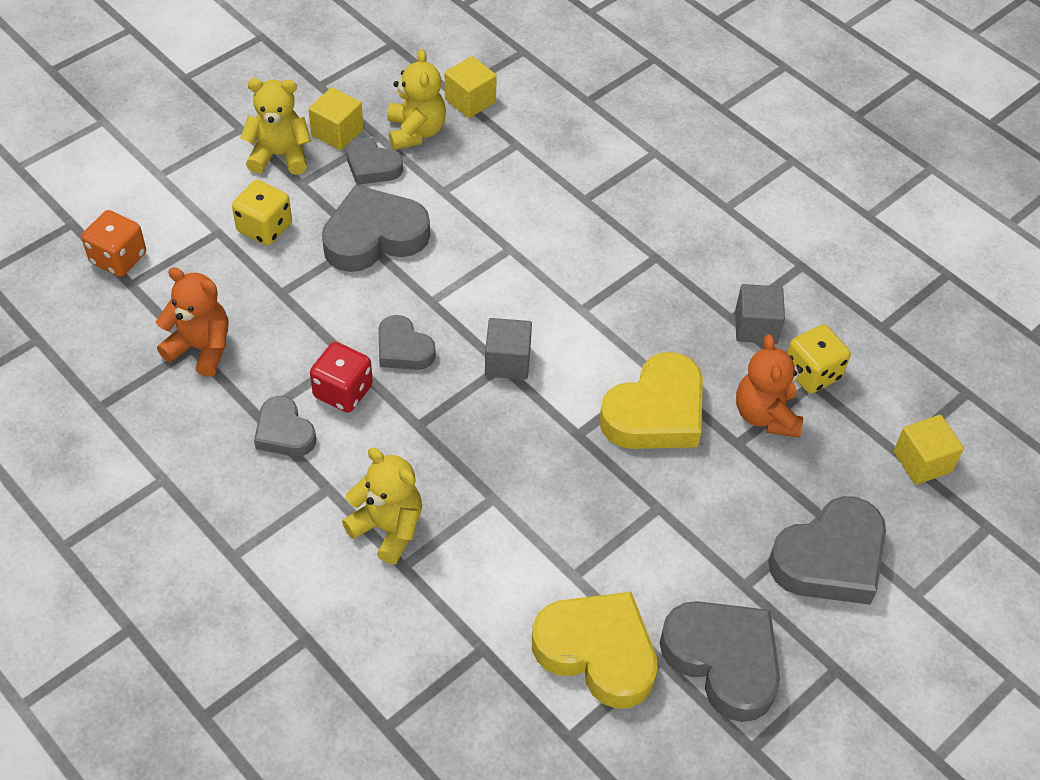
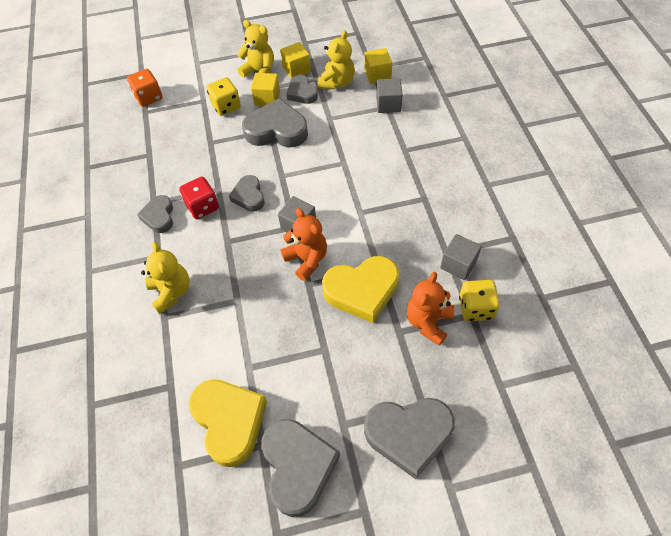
camera: 35 degrees right, 5 degrees up
orange teddy bear [156,267,228,377] -> orange teddy bear moved to [281,208,327,281]
yellow cube [893,415,964,485] -> yellow cube moved to [251,73,280,106]
none -> grey cube [376,78,403,113]

